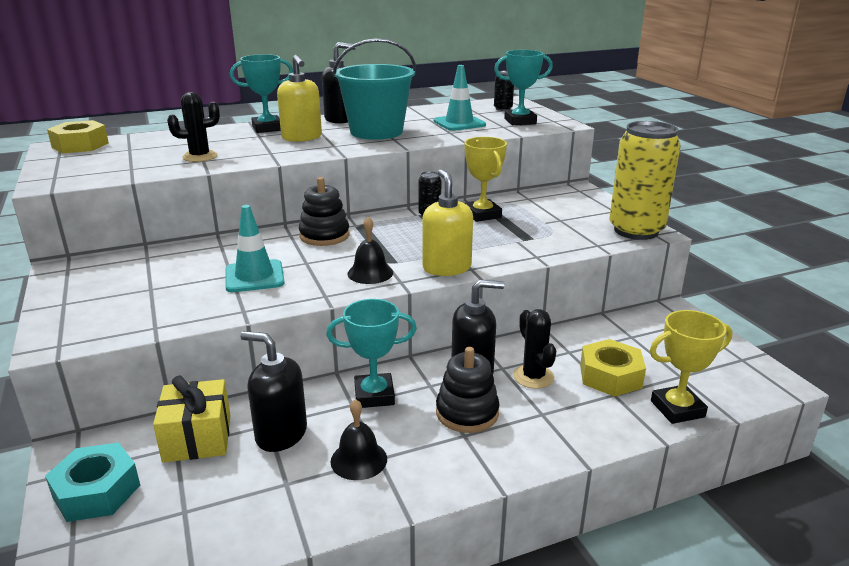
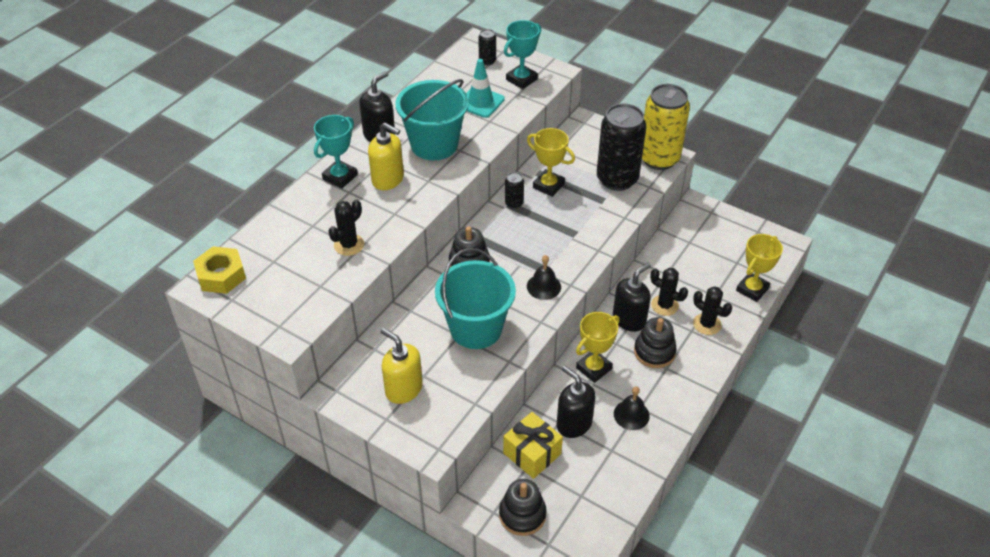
camera: 35 degrees left, 20 degrees up
turquoise nut [45,442,140,522] -> black stacking toy [499,479,546,536]
turquoise traffic cone [225,205,285,292] -> turquoise bucket [435,248,516,349]
black soap dispenser [240,331,307,452] -> black soap dispenser turned 60 degrees clockwise [556,366,596,438]
turquoise trophy [326,299,417,408] -> yellow trophy [576,312,620,383]
yellow soap dispenser [422,169,473,276] -> yellow soap dispenser moved to [381,328,423,404]
yellow nut [580,339,646,397] -> none
none -> black can [597,103,646,191]
none -> black cactus [693,286,732,335]

